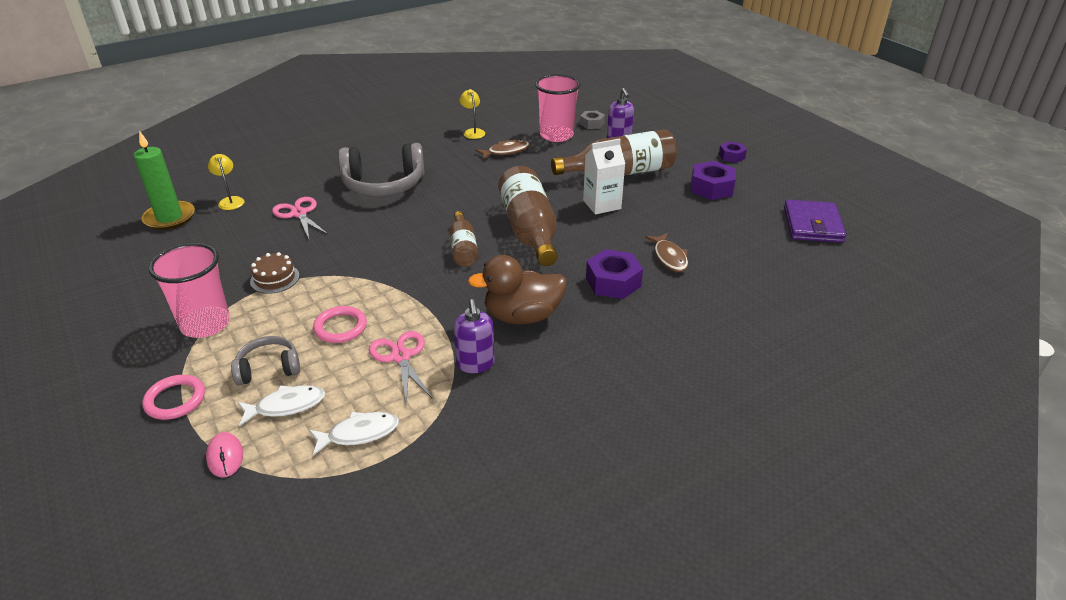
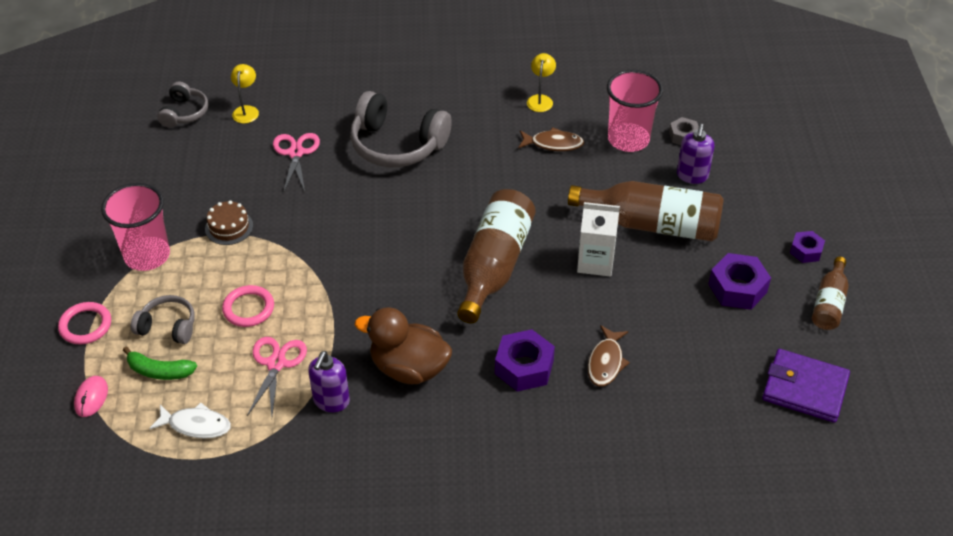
camera: 30 degrees right, 10 degrees up
green candle [133,131,195,230] -> grey headphones [157,82,208,128]
white fish [238,385,325,426] -> green banana [123,347,197,380]
brown bottle [450,211,478,266] -> brown bottle moved to [812,257,849,330]
purple wallet [784,200,846,243] -> purple wallet turned 75 degrees clockwise [762,349,850,423]

